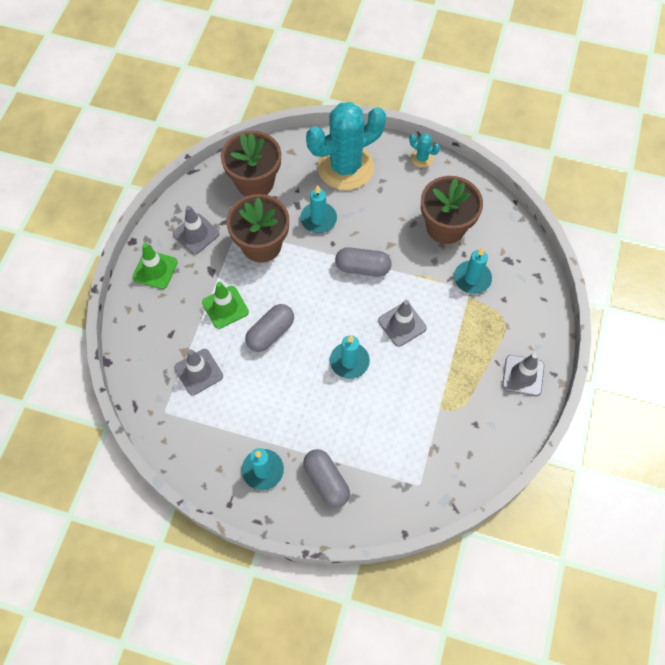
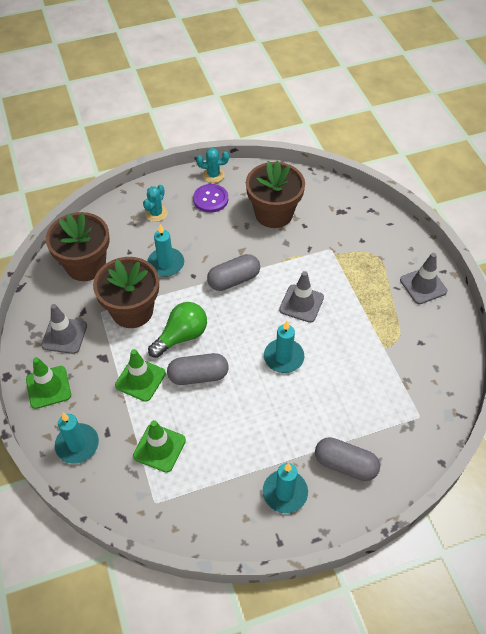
camera: 35 degrees left, 10 degrees down
grey traffic cone [174,349,223,395] -> green traffic cone [133,420,186,473]
grey capsule [245,304,294,352] -> grey capsule turned 75 degrees clockwise [167,353,229,385]
turquoise cactus [306,102,386,190] -> turquoise cactus [143,185,168,222], size x0.40
turquoise candle [454,248,492,294] -> turquoise candle moved to [55,413,99,464]
none -> green light bulb [148,302,207,358]
none -> purple button [193,184,228,213]

